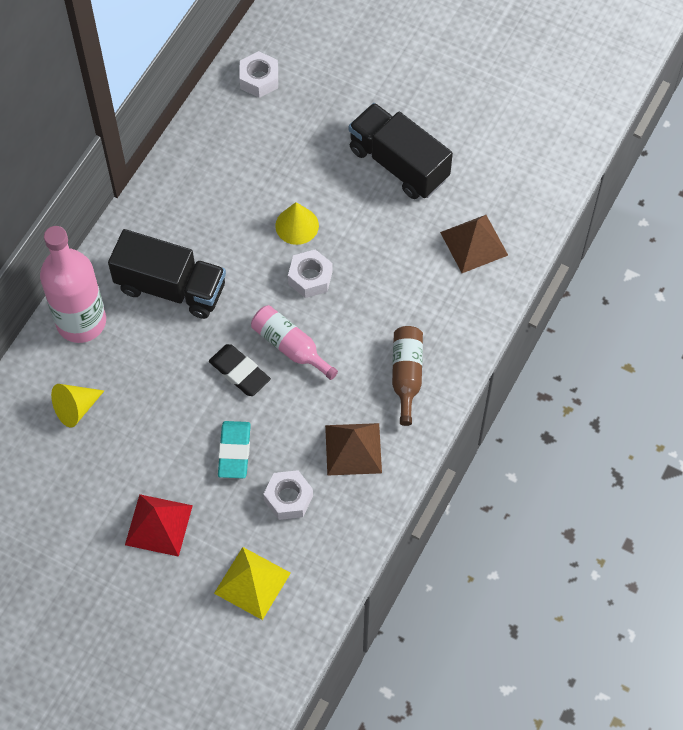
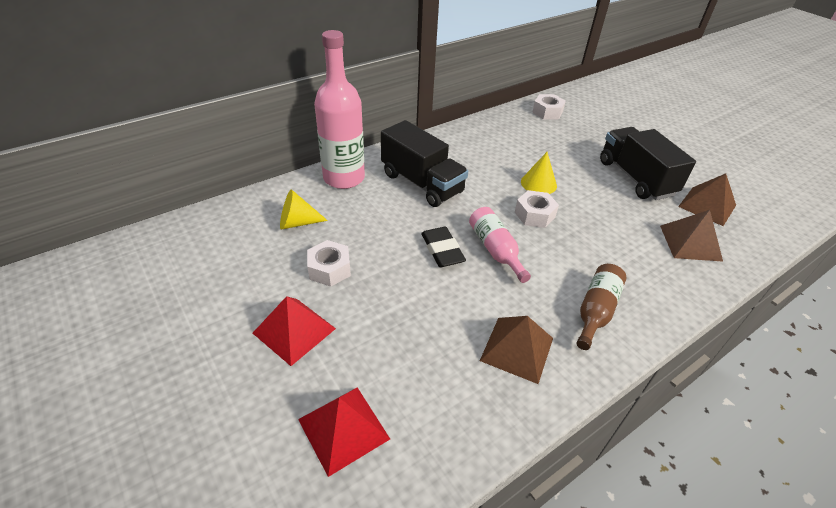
camera: 25 degrees right, 20 degrees down
yellow pyramid [214,547,291,620] -> red pyramid [298,387,390,477]
turquoise eraser [218,421,251,478] -> none
white nut [264,470,313,520] -> white nut moved to [307,240,351,286]
none -> brown pyramid [678,173,736,226]

